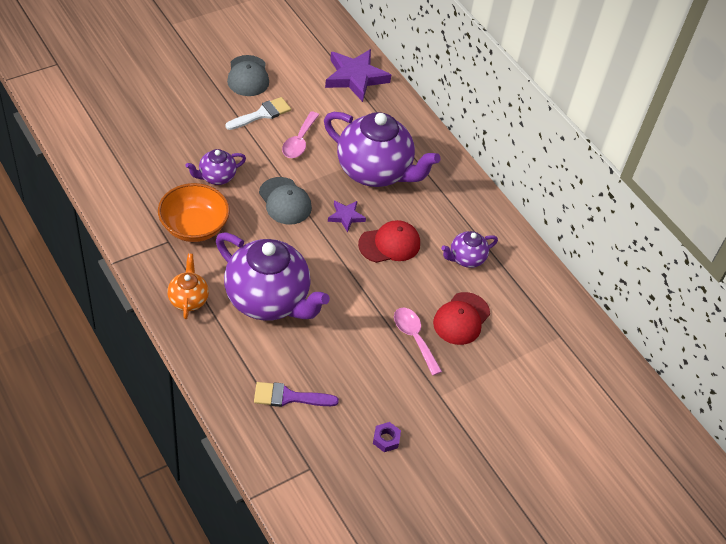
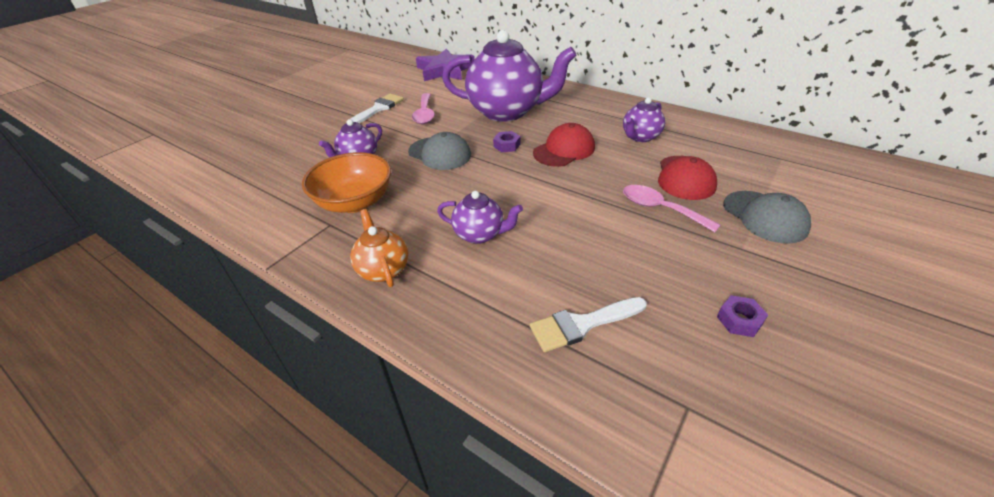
camera: 15 degrees left, 10 degrees down
purple teapot [216,232,330,321] -> purple teapot [437,191,523,244], size x0.48
grey cap [227,55,269,96] -> grey cap moved to [723,191,811,244]
purple brush [254,382,339,407] -> white brush [530,297,647,352]
purple star [328,201,366,232] -> purple nut [493,131,520,152]

